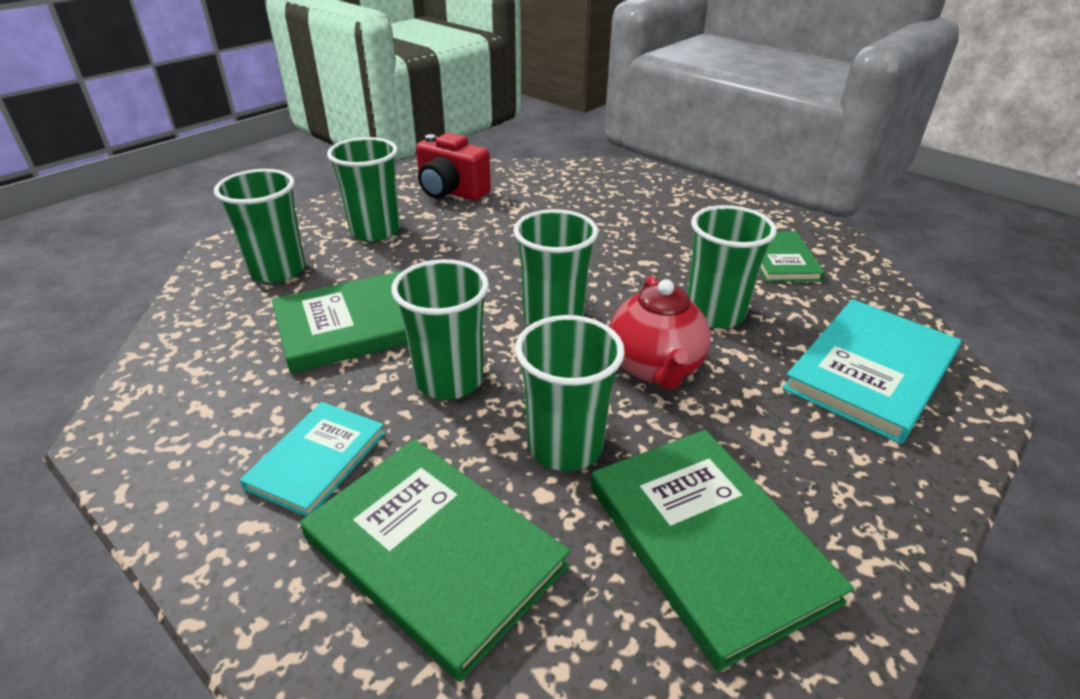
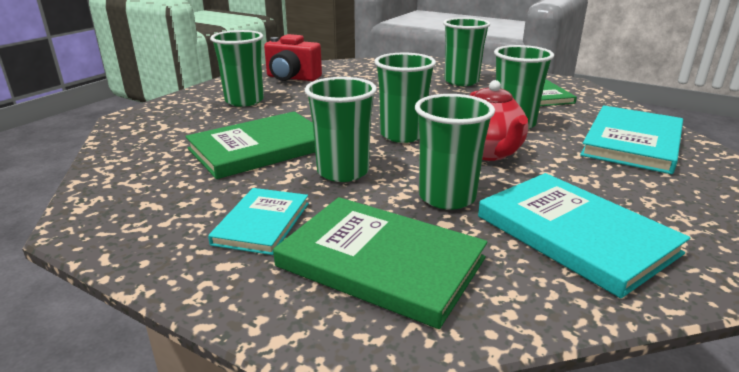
camera: 10 degrees left, 10 degrees down
green cup [214,169,305,283] -> green cup moved to [443,17,490,86]
green book [591,430,854,672] -> turquoise book [478,173,690,298]

